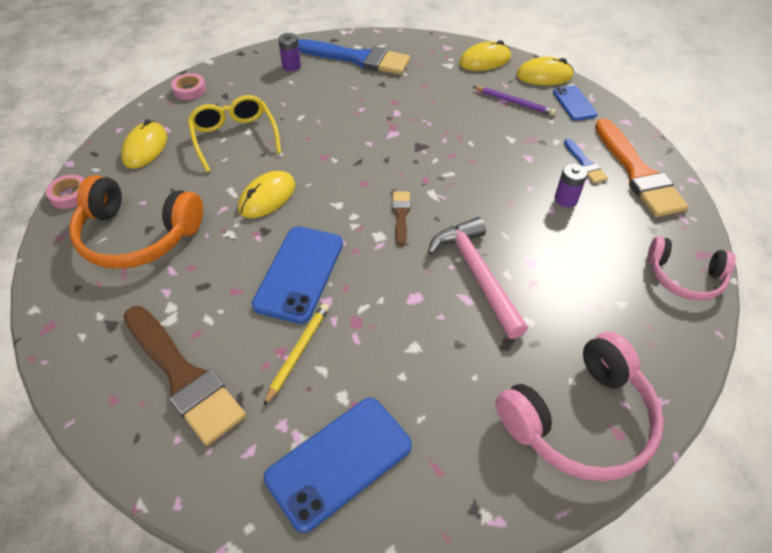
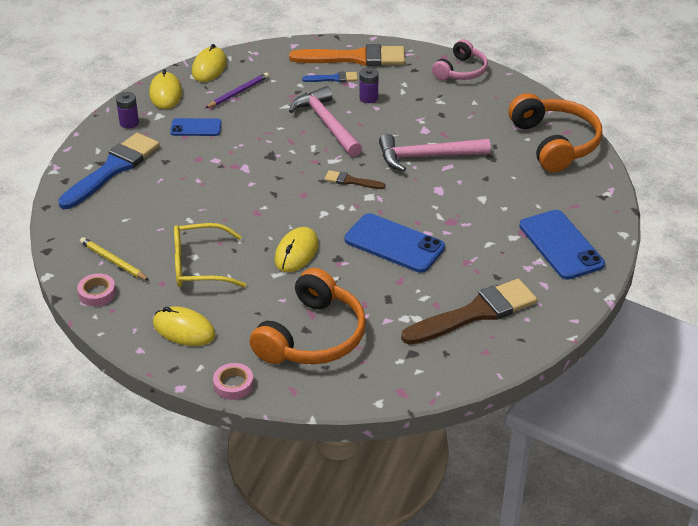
camera: 75 degrees left, 10 degrees down
yellow mouse [238,171,295,218] -> yellow mouse turned 60 degrees clockwise [275,227,318,272]
yellow pencil [264,303,329,406] -> yellow pencil moved to [80,237,149,281]
purple battery [278,33,301,71] -> purple battery moved to [116,92,139,129]
pink headphones [496,332,664,482] -> orange headphones [508,93,603,172]
blue phone [553,86,597,121] -> blue phone moved to [170,118,222,136]
none -> pink hammer [289,86,362,157]

